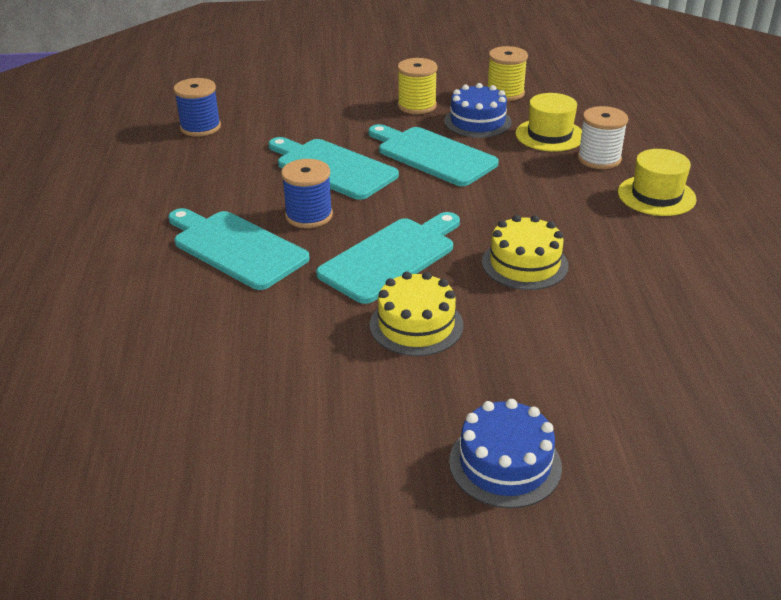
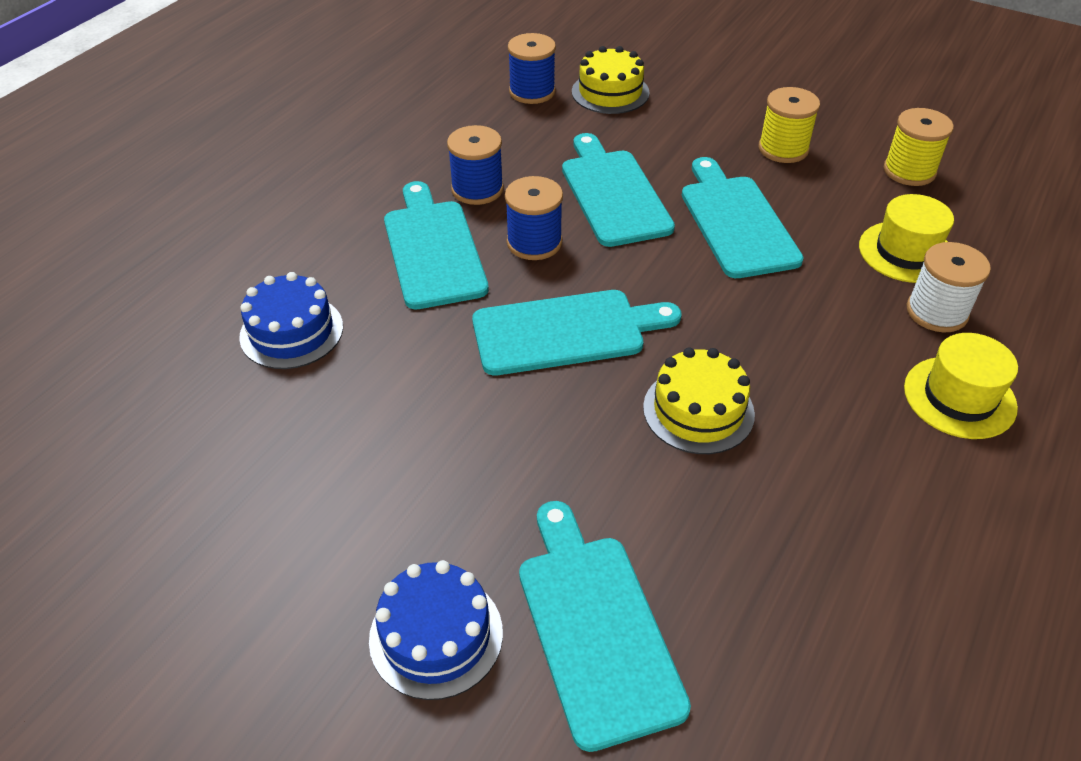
camera: 35 degrees right, 10 degrees up
yellow cake [370,272,463,356] -> yellow cake moved to [572,46,650,114]
blue cake [444,83,512,138] -> blue cake moved to [239,272,343,369]
none -> blue spool [447,125,504,205]
none -> turquoise cutting board [519,501,691,752]

